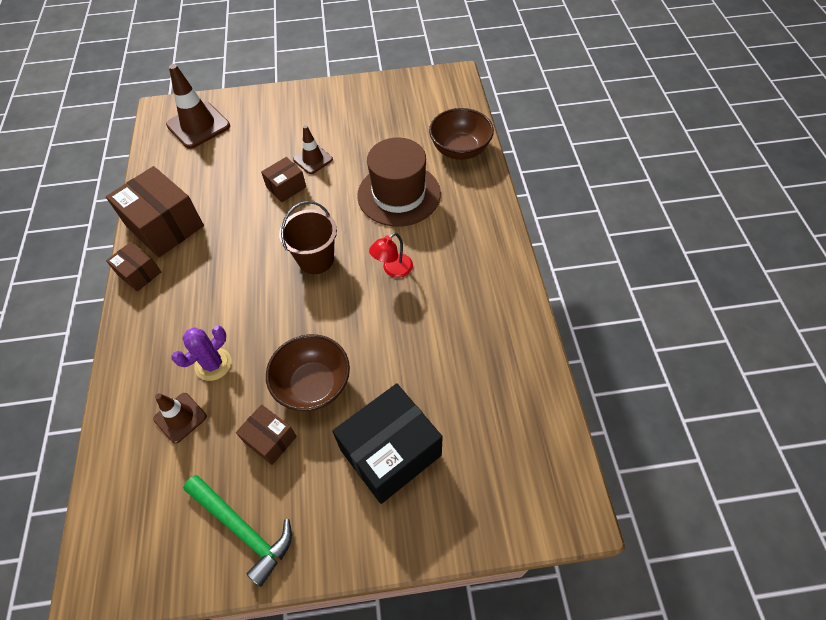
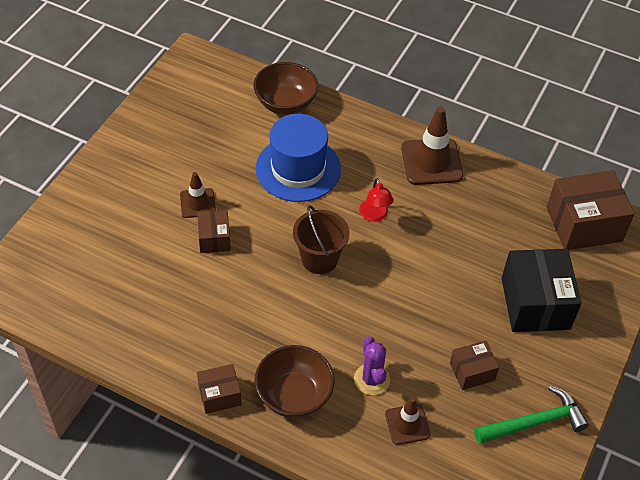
camera: 60 degrees left, 5 degrees down
brown box [106,166,204,257] -> brown box moved to [547,171,635,250]
brown traffic cone [166,64,230,149] -> brown traffic cone moved to [401,107,463,185]
brown bowl [266,334,350,411] -> brown bowl moved to [254,345,335,418]
brown hat [357,137,441,227] -> blue hat [255,114,341,202]

